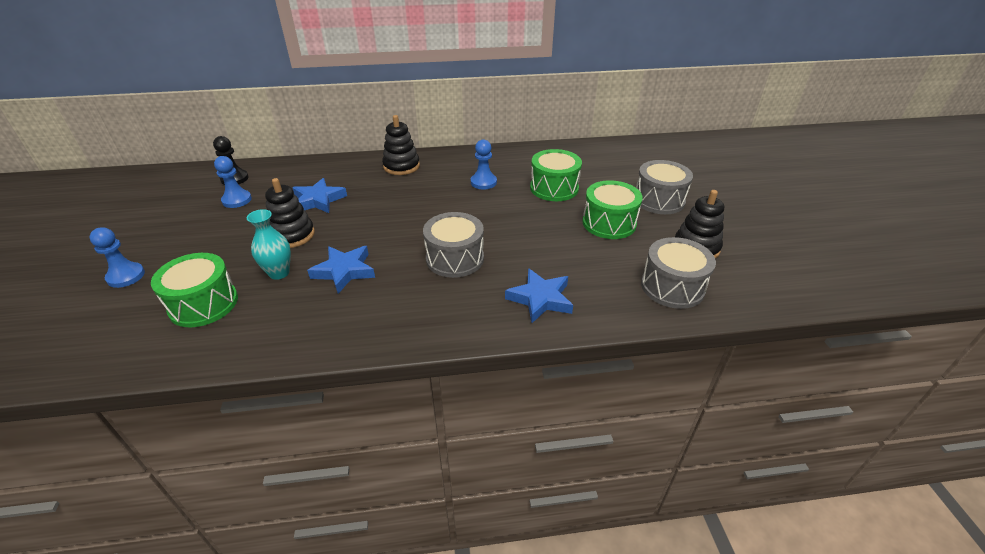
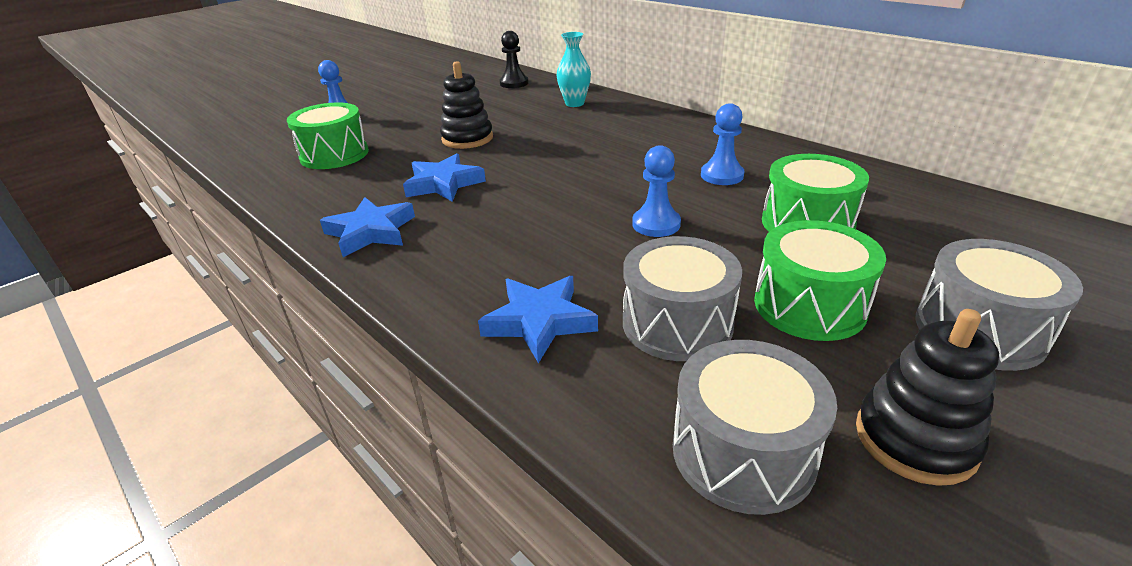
camera: 55 degrees right, 5 degrees down
blue pawn [214,156,252,208] -> blue pawn moved to [632,145,681,237]
turquoise vase [247,209,291,280] -> turquoise vase moved to [556,32,591,107]
blue star [293,178,347,213] -> blue star moved to [320,197,415,257]
black stacking toy [382,115,420,175] -> none
grey drum [423,212,484,278] -> grey drum moved to [623,236,742,361]

